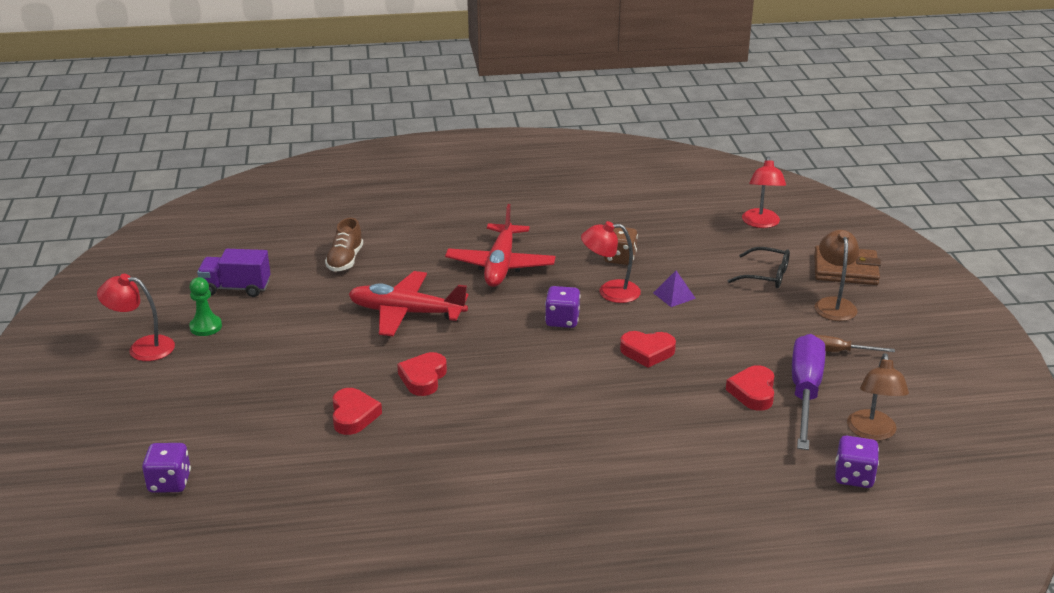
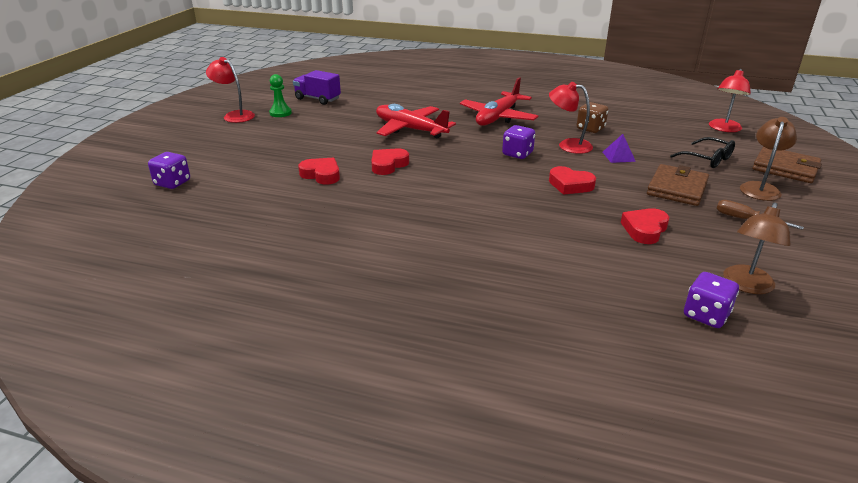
camera: 25 degrees right, 0 degrees up
brown shoe [325,218,363,272] -> none
red heart [333,388,382,435] -> red heart turned 75 degrees counterclockwise [298,157,340,185]
purple screwdriver [792,334,825,450] -> none
none -> brown wallet [647,164,709,206]

